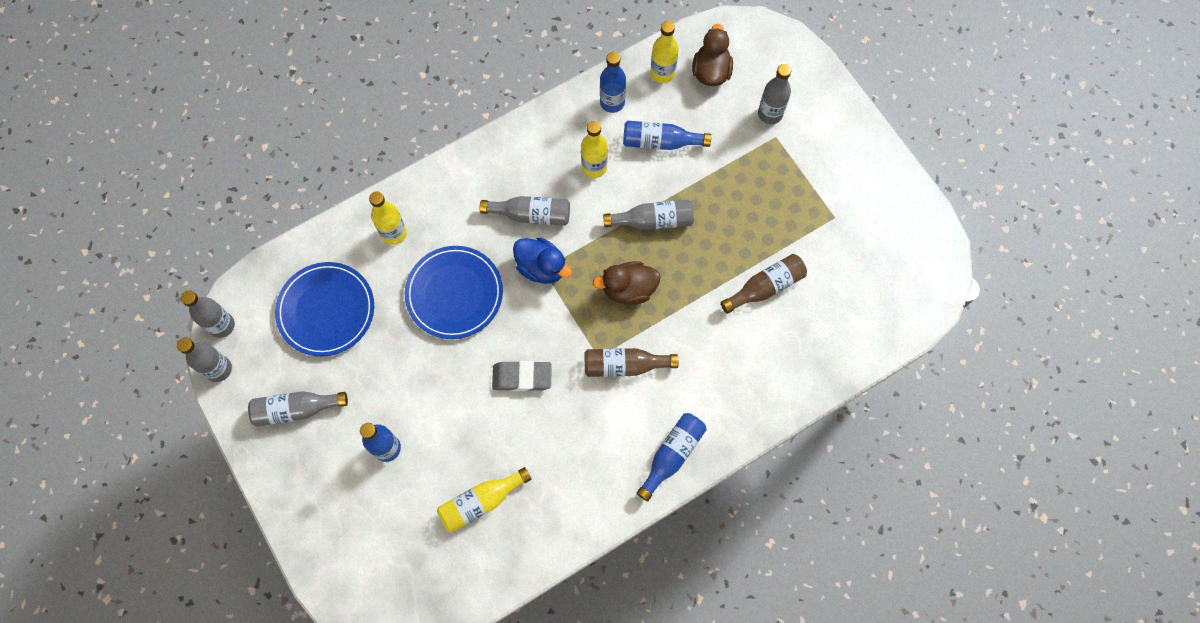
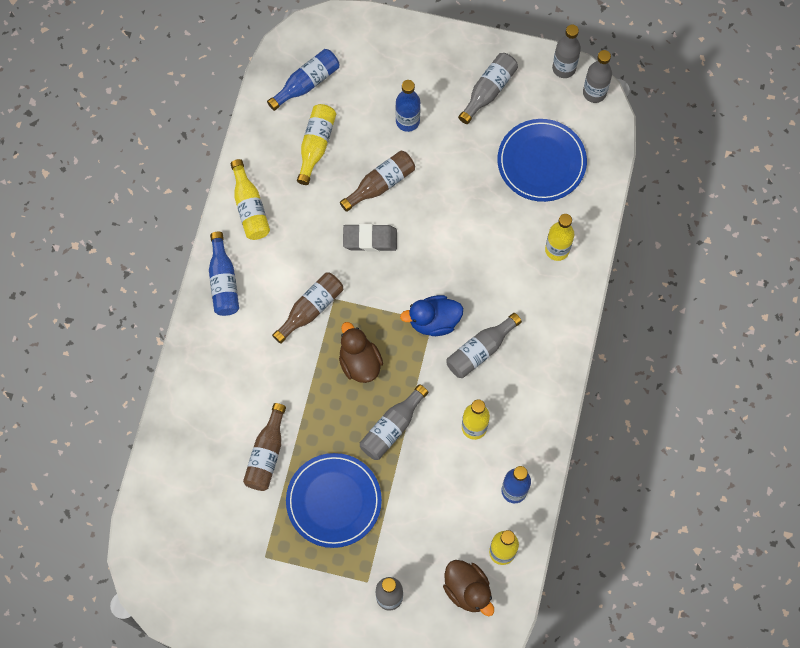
camera: 135 degrees right, 0 degrees up
blue plate [405,246,503,339] -> blue plate moved to [286,453,382,548]
grey eraser [492,361,552,391] -> grey eraser turned 45 degrees clockwise [343,224,397,252]
brown duck [592,261,661,305] -> brown duck turned 60 degrees counterclockwise [339,322,383,383]
blue bottle [623,121,711,150] -> blue bottle moved to [267,49,340,111]
none -> yellow bottle [231,159,270,240]
none -> brown bottle [340,151,415,212]

